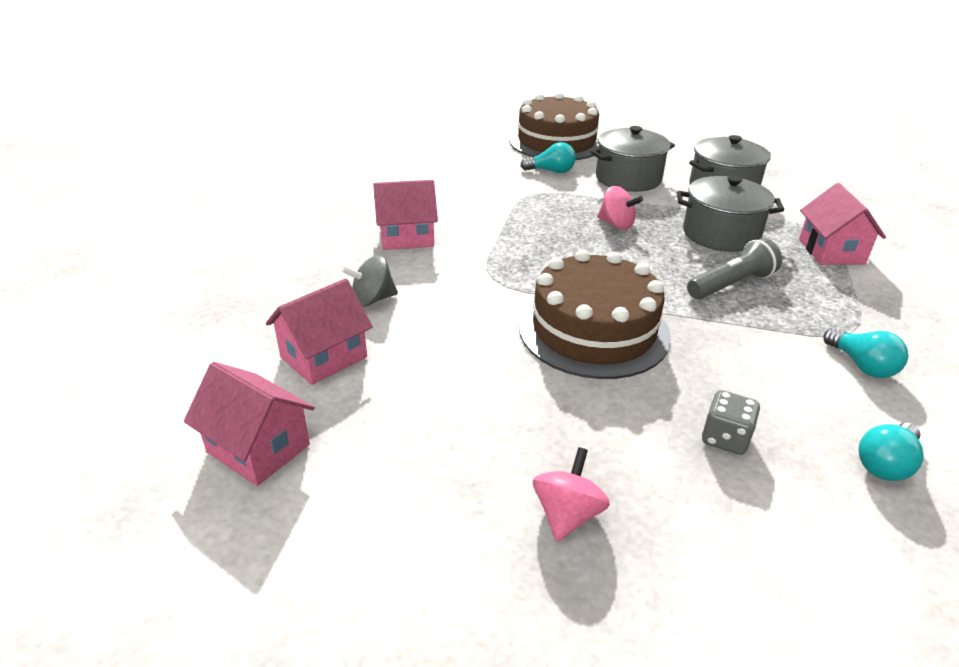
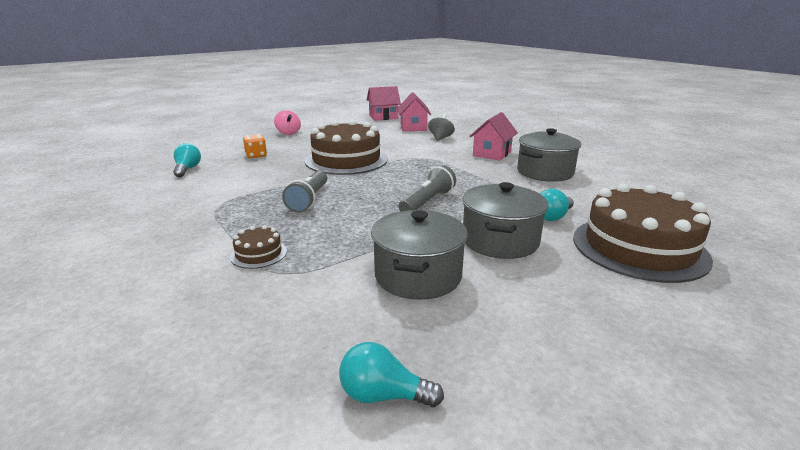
camera: 130 degrees right, 10 degrees down
pink spinning top [597,186,643,230] -> grey flashlight [399,165,456,211]
grey pot [677,176,784,252] -> grey pot moved to [517,128,581,182]
grey dice [702,390,760,455] -> orange dice [243,134,267,158]
pink house [799,183,886,265] -> brown cake [230,225,287,269]
turquoise light bulb [824,328,908,378] -> turquoise light bulb moved to [339,342,444,407]

